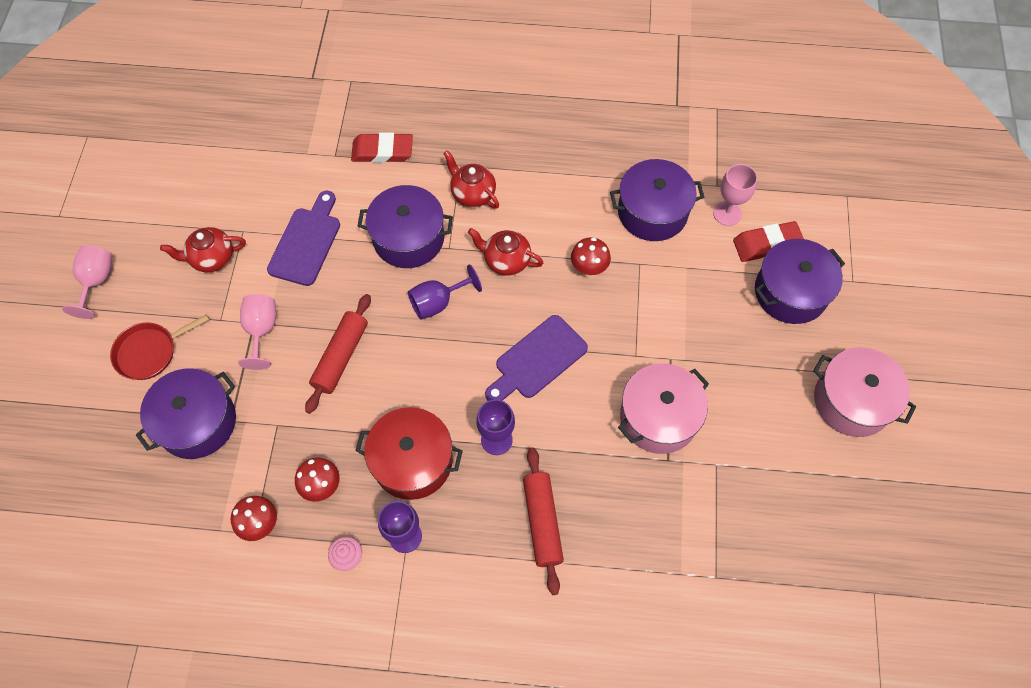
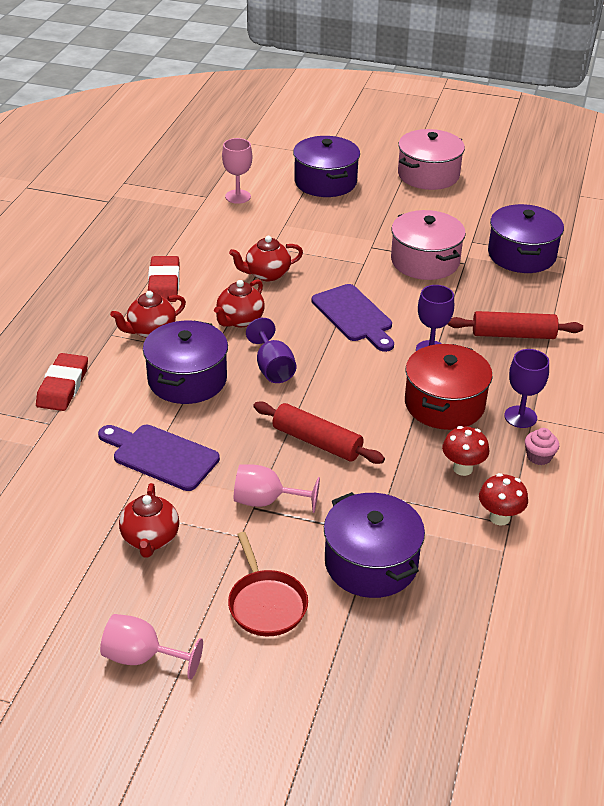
camera: 80 degrees left, 25 degrees down
red mushroom [571,238,611,276] -> red teapot [229,236,303,281]
purple pot [610,159,704,241] -> purple pot moved to [488,204,564,273]
red eraser [733,221,804,262] -> red eraser moved to [148,256,179,302]

